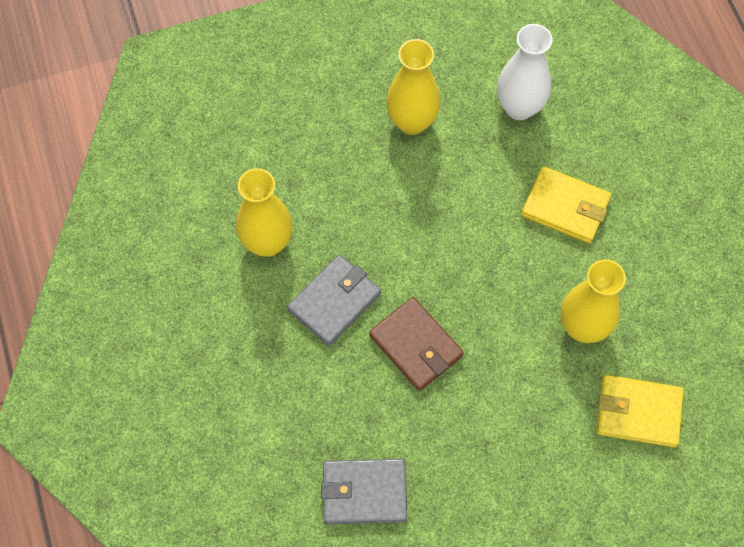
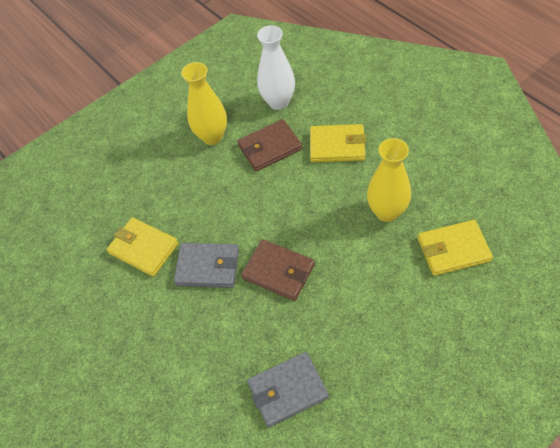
camera: 15 degrees left, 10 degrees down
yellow vase [236,168,293,257] -> yellow wallet [107,217,178,277]
grey wallet [287,255,381,346] -> grey wallet turned 75 degrees clockwise [174,243,239,288]
none -> brown wallet [237,119,302,171]

